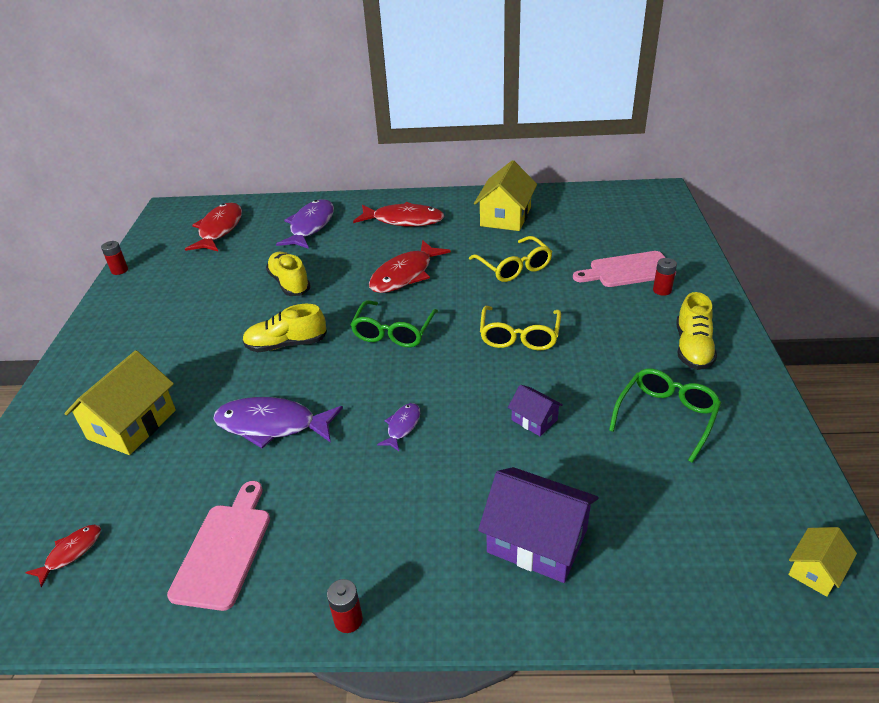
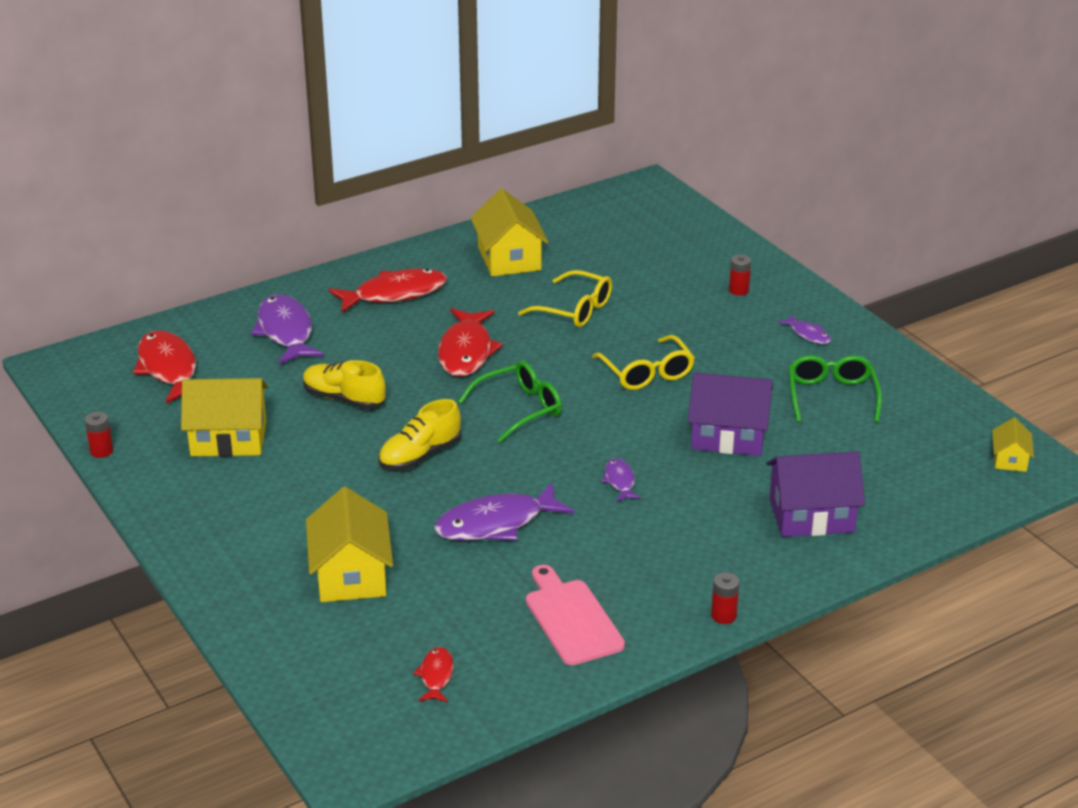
camera: 35 degrees left, 5 degrees down
green glasses [350,300,438,347] -> green glasses turned 105 degrees counterclockwise [458,361,562,443]
purple house [508,385,563,436] -> purple house [688,372,773,456], size x1.93
pink cutting board [573,251,676,287] -> none
yellow shoe [677,292,717,370] -> purple fish [778,315,831,344]
none -> yellow house [181,378,268,457]

